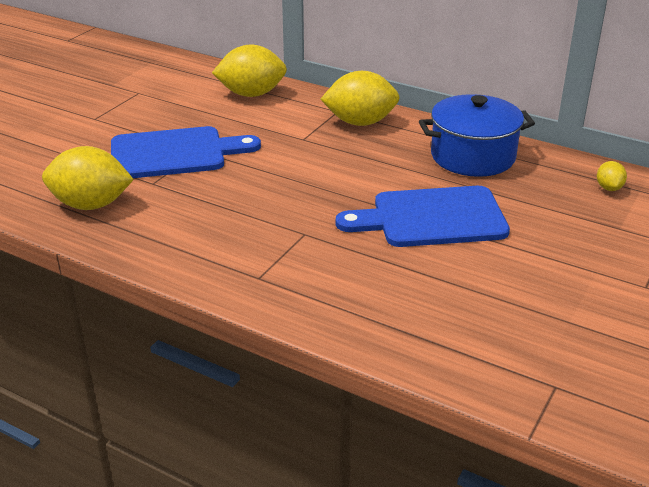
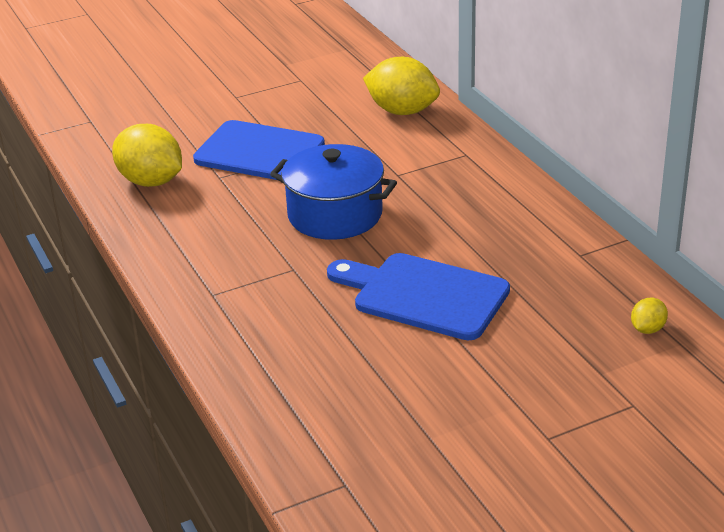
camera: 35 degrees right, 0 degrees up
yellow lemon [321,71,400,126] -> none
blue pot [419,94,535,177] -> blue pot moved to [270,144,397,240]

